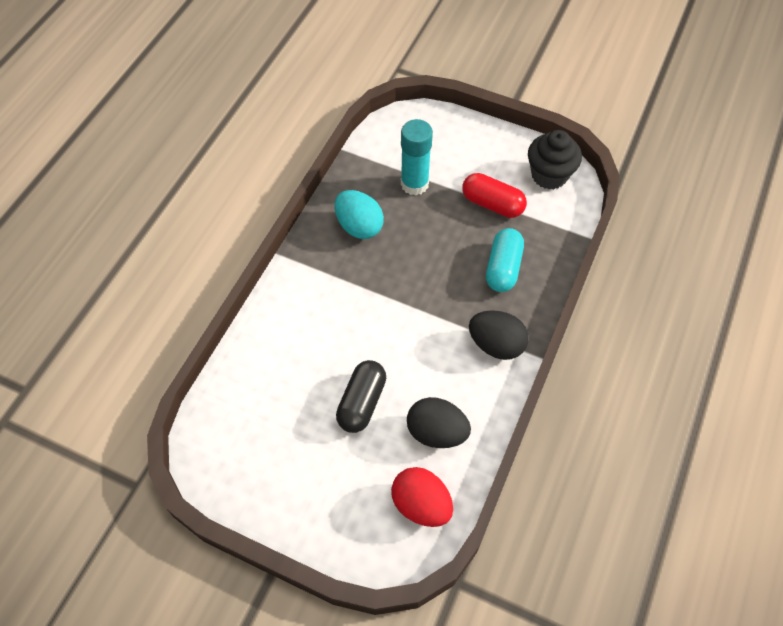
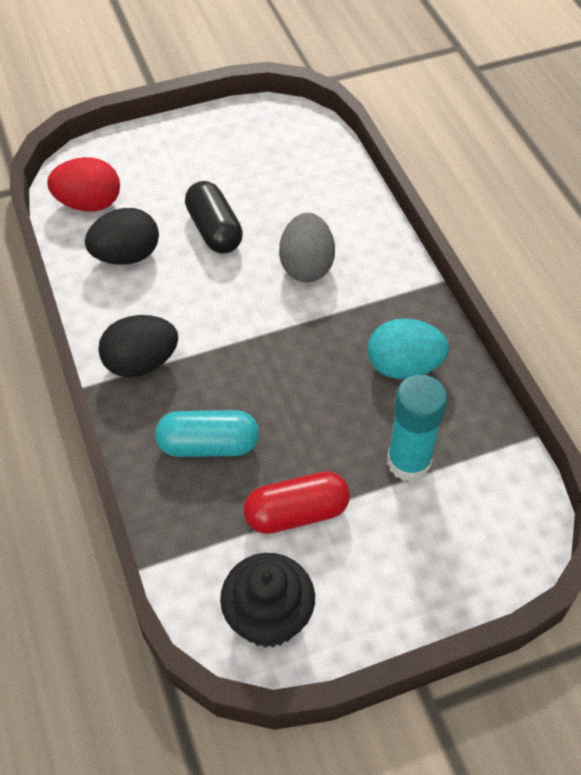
camera: 135 degrees right, 5 degrees down
turquoise capsule [486,228,524,292] -> turquoise capsule turned 60 degrees counterclockwise [155,410,259,457]
none -> grey egg [279,213,335,282]

